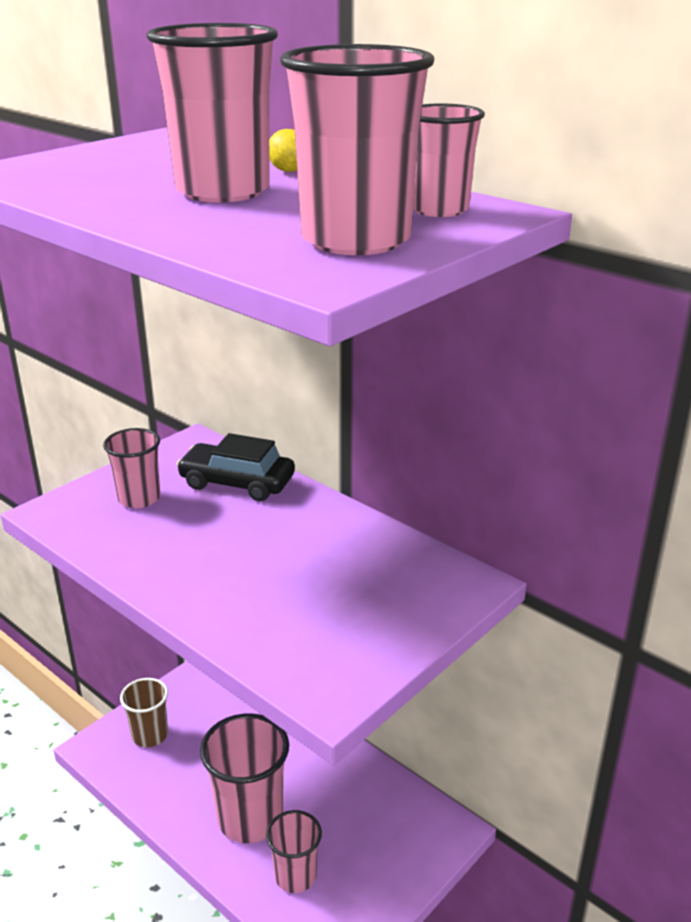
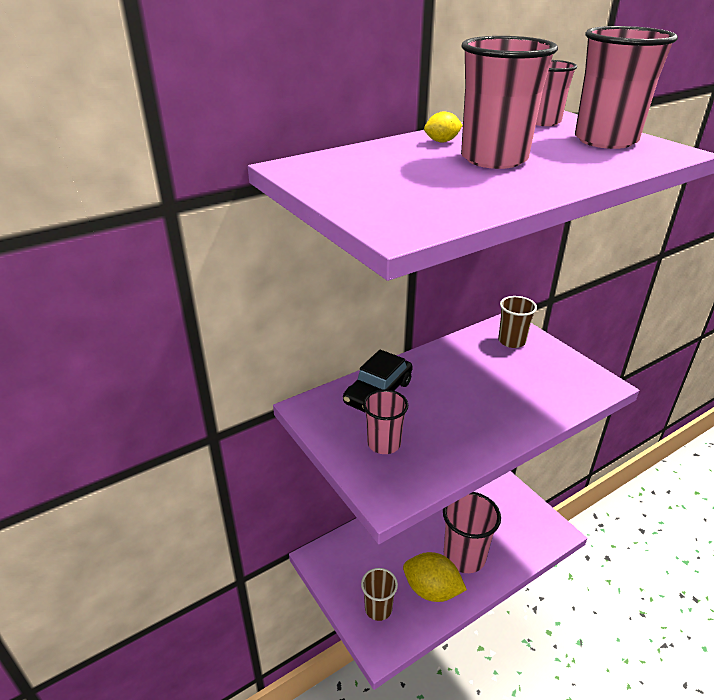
camera: 75 degrees left, 5 degrees up
pink cup [266,810,322,893] -> none
none -> yellow lemon [403,552,467,602]
none -> brown cup [498,296,537,348]

